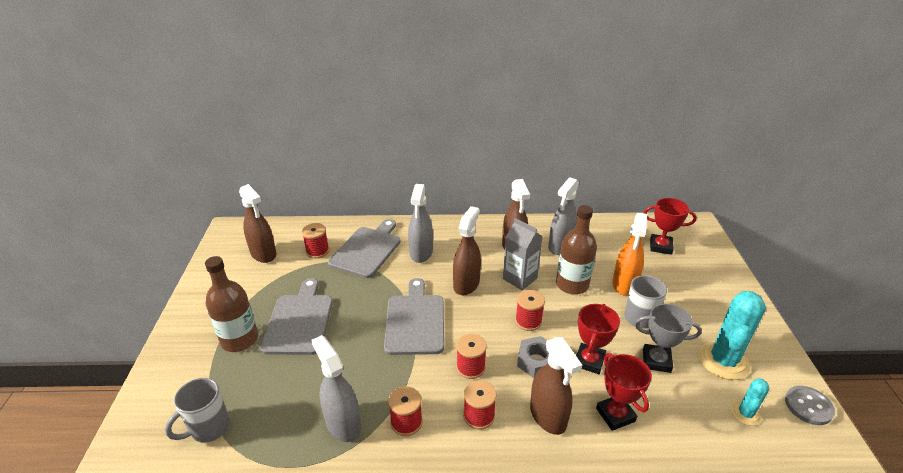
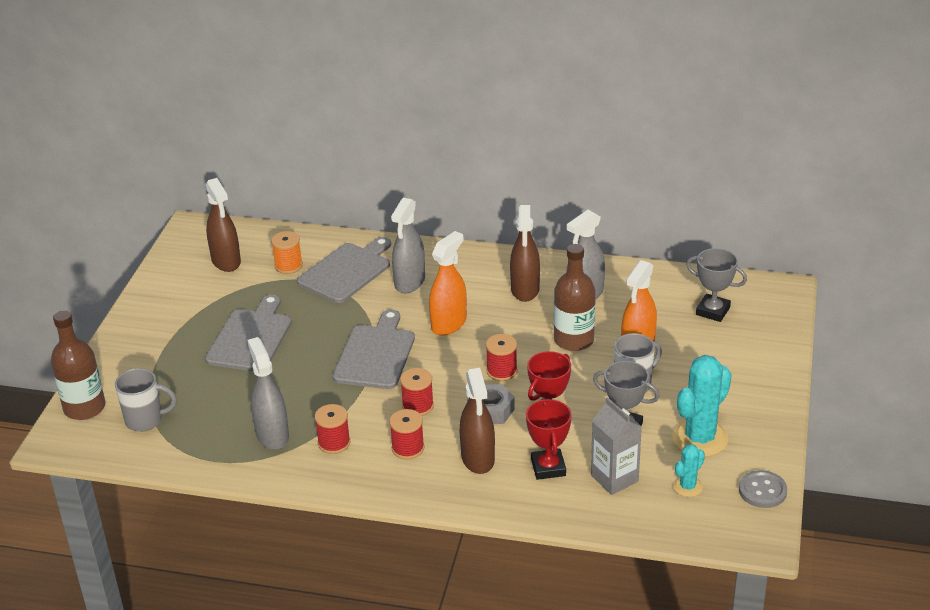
camera: 15 degrees right, 0 degrees up
grey mug [165,378,230,443] -> grey mug turned 150 degrees counterclockwise [115,368,177,432]
brown bottle [205,256,258,352] -> brown bottle moved to [51,311,105,420]
red spool [302,223,329,259] -> orange spool [271,231,303,274]
brown spray bottle [453,206,481,295] -> orange spray bottle [429,231,467,335]
grey carton [503,218,543,290] -> grey carton moved to [591,397,642,495]
red trophy [644,198,697,255] -> grey trophy [686,248,747,322]

